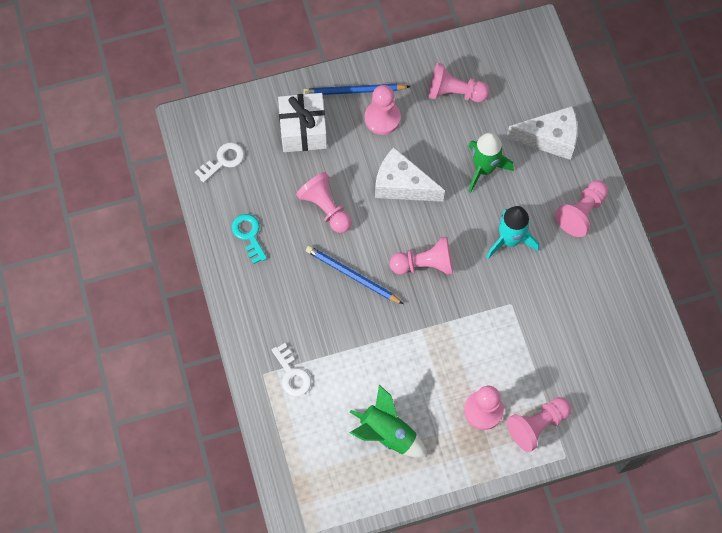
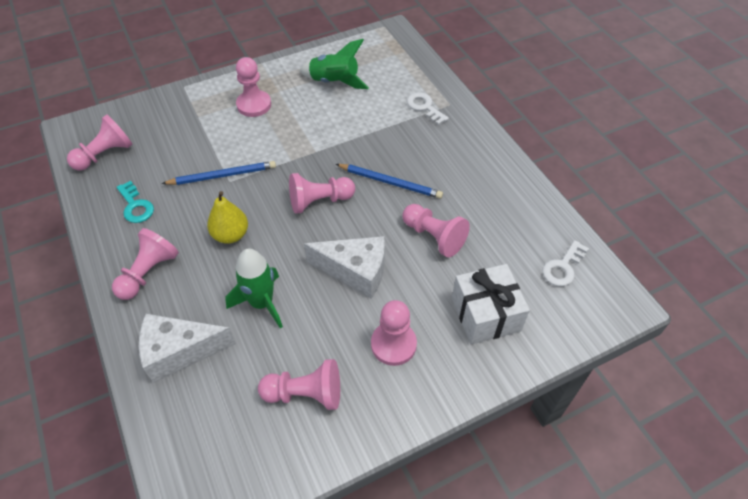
camera: 170 degrees right, 15 degrees down
turquoise key [232,214,267,264] -> turquoise key moved to [117,181,154,223]
blue pencil [303,84,411,95] -> blue pencil moved to [162,161,276,185]
turquoise rocket [487,206,539,259] -> yellow pear [207,191,248,244]
pink pawn [507,397,572,452] -> pink pawn moved to [67,115,133,171]

